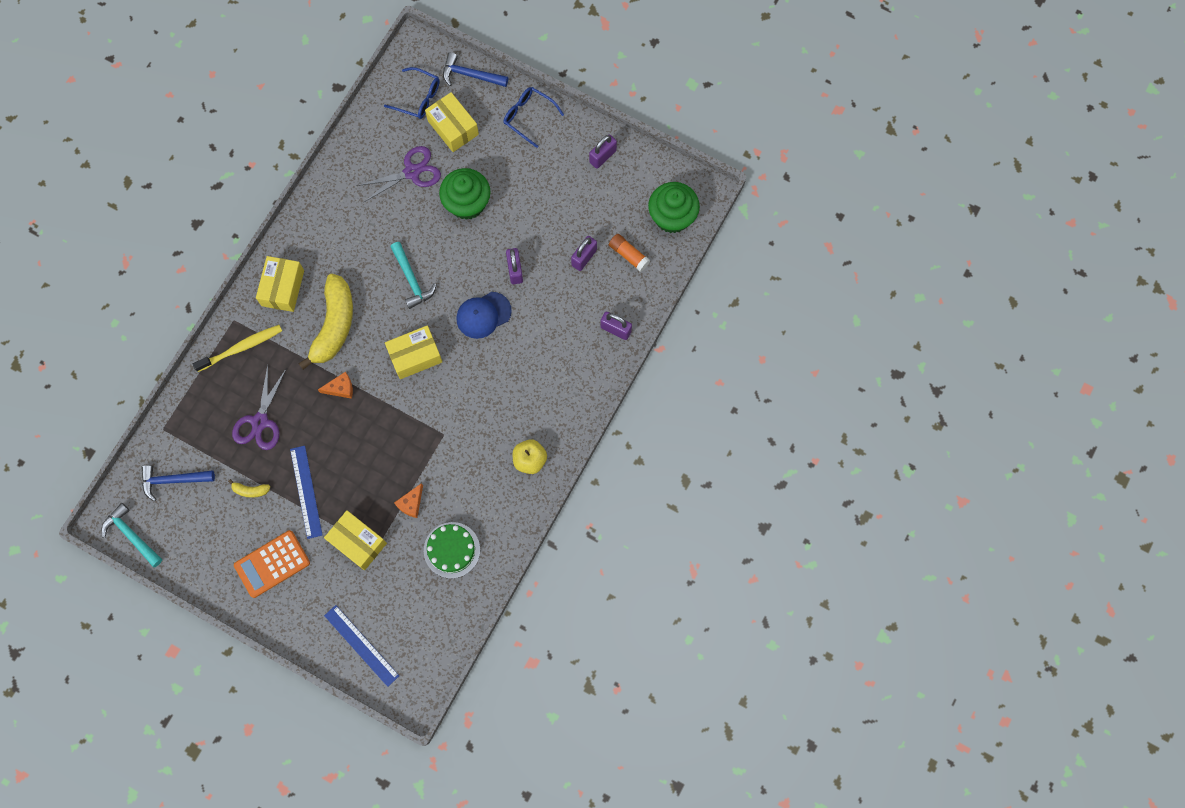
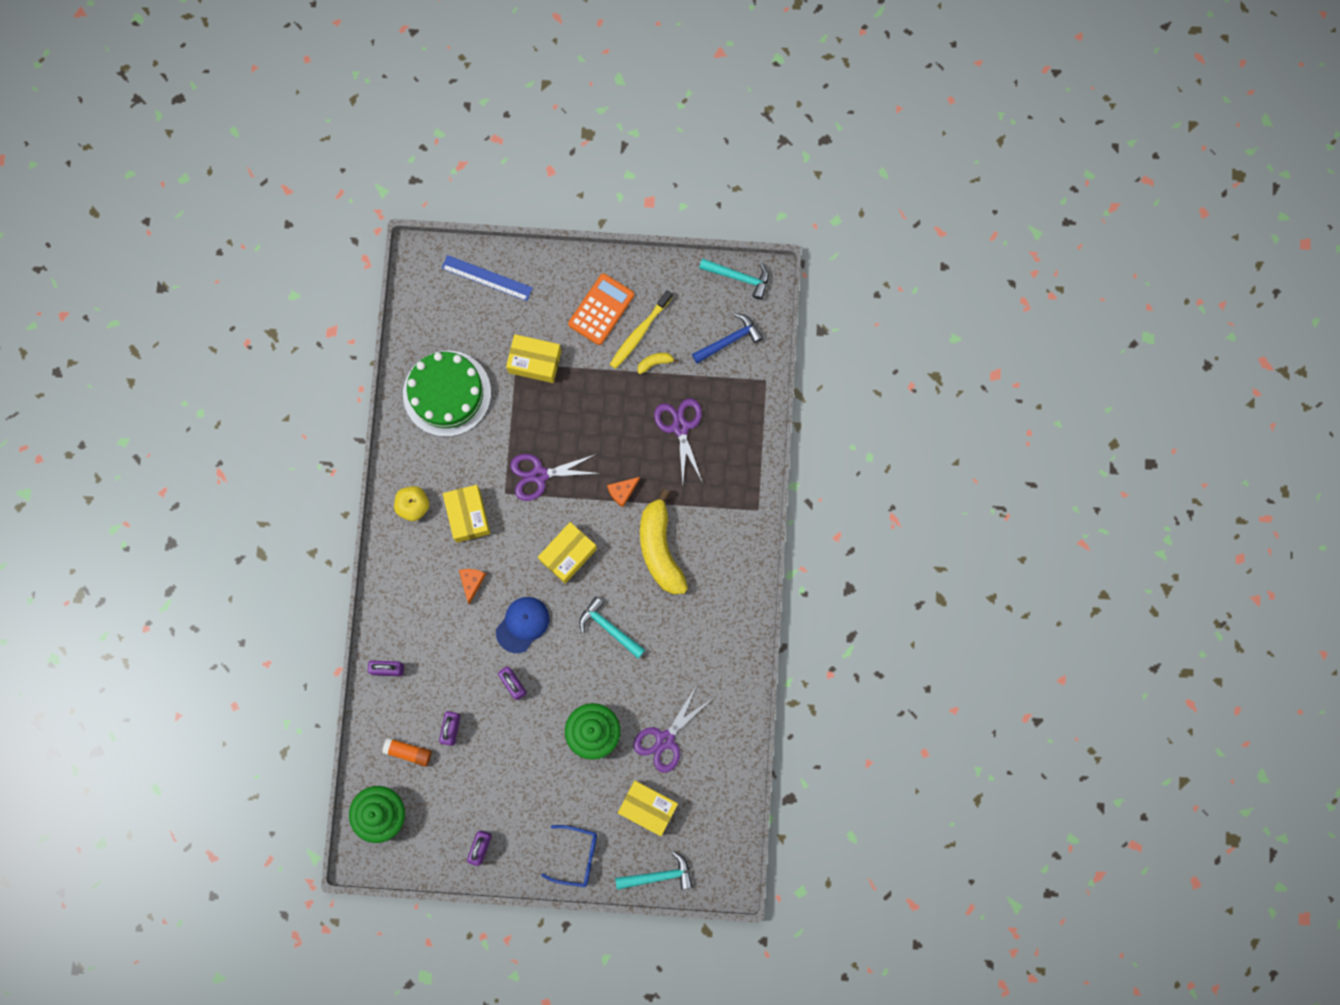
camera: 155 degrees right, 5 degrees up
yellow toothbrush [193,325,282,372] -> yellow toothbrush moved to [610,290,672,369]
yellow box [256,256,304,312] -> yellow box moved to [443,485,491,543]
blue ruler [290,446,322,539] -> none
blue glasses [384,67,440,119] -> none
orange cheese [394,483,423,518] -> orange cheese moved to [459,569,486,604]
green cake [424,522,480,578] -> green cake [403,351,491,437], size x1.59
blue hammer [443,52,508,87] -> turquoise hammer [615,851,693,890]
none -> purple scissors [510,454,601,501]

